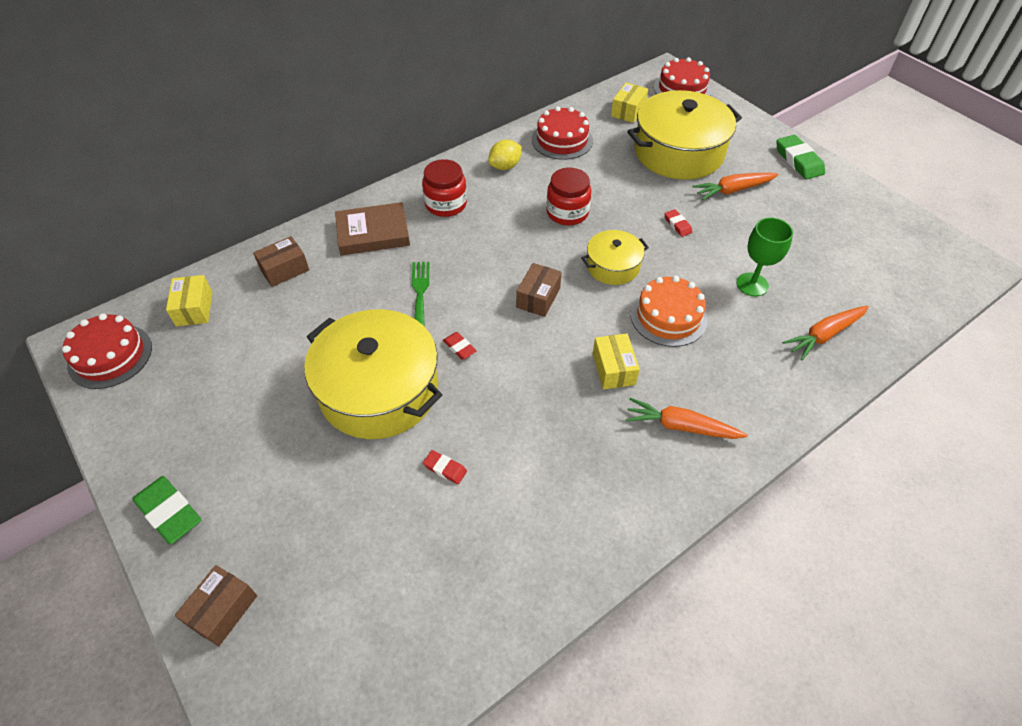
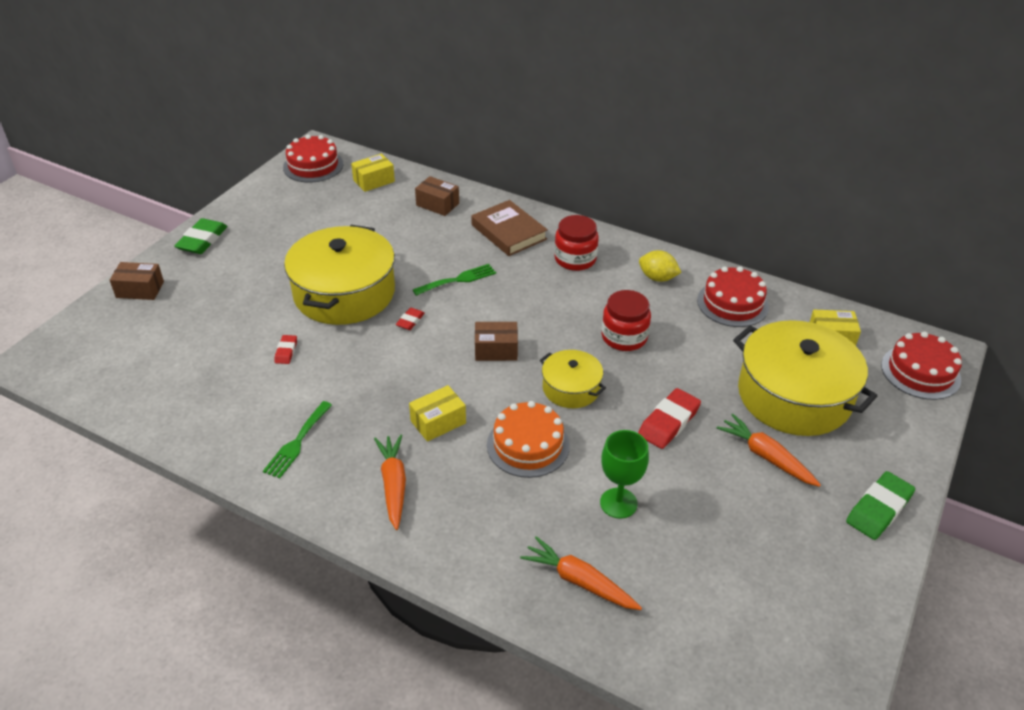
camera: 65 degrees right, 10 degrees down
red eraser [664,209,692,237] -> red eraser [638,388,701,449], size x1.87
none -> green fork [263,401,332,479]

